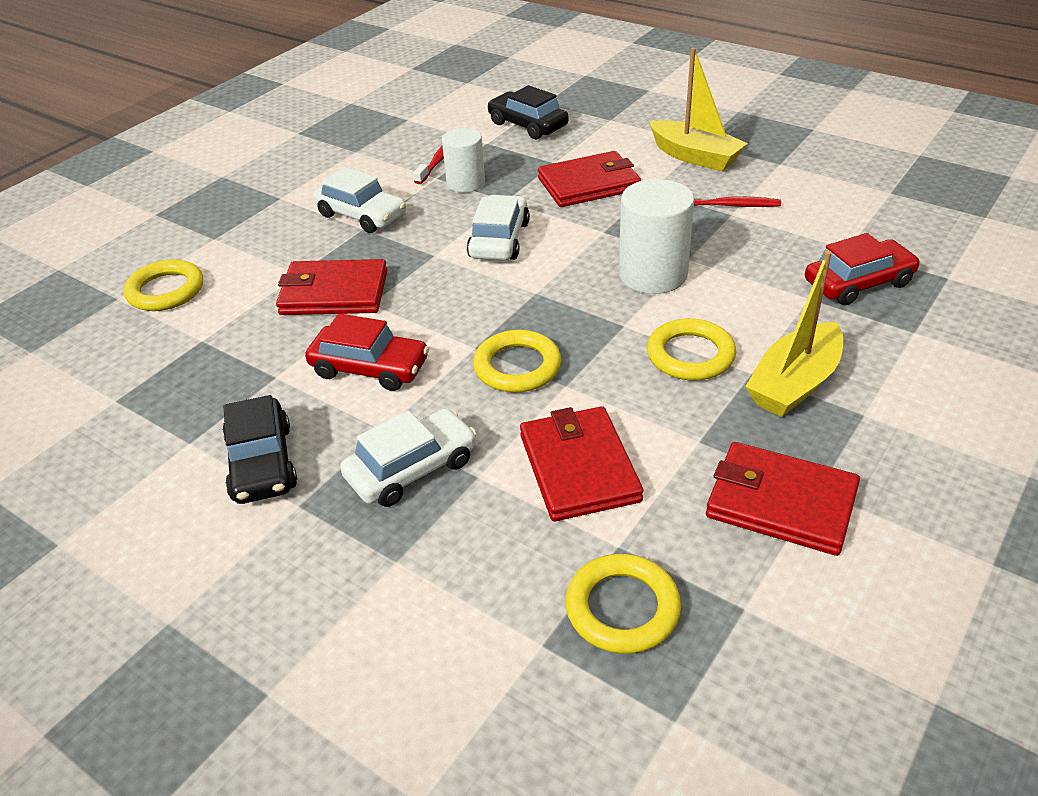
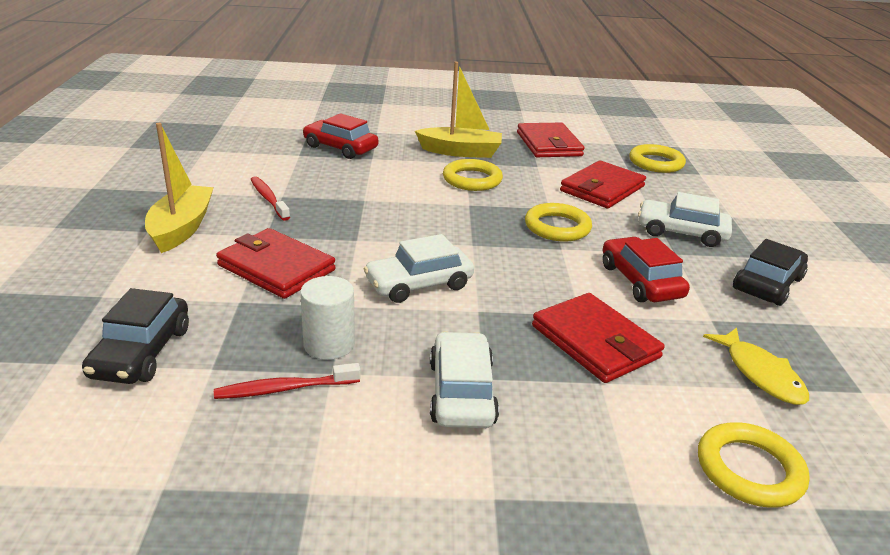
camera: 130 degrees left, 10 degrees down
white cylinder [619,179,694,294] -> none
none -> yellow fish [703,327,809,405]

